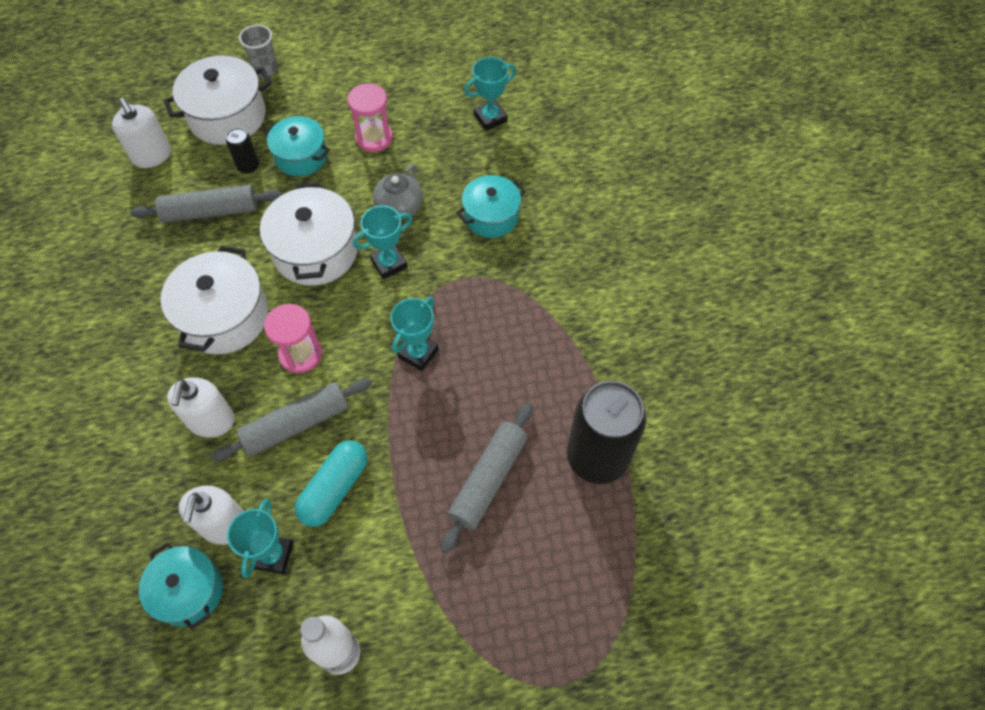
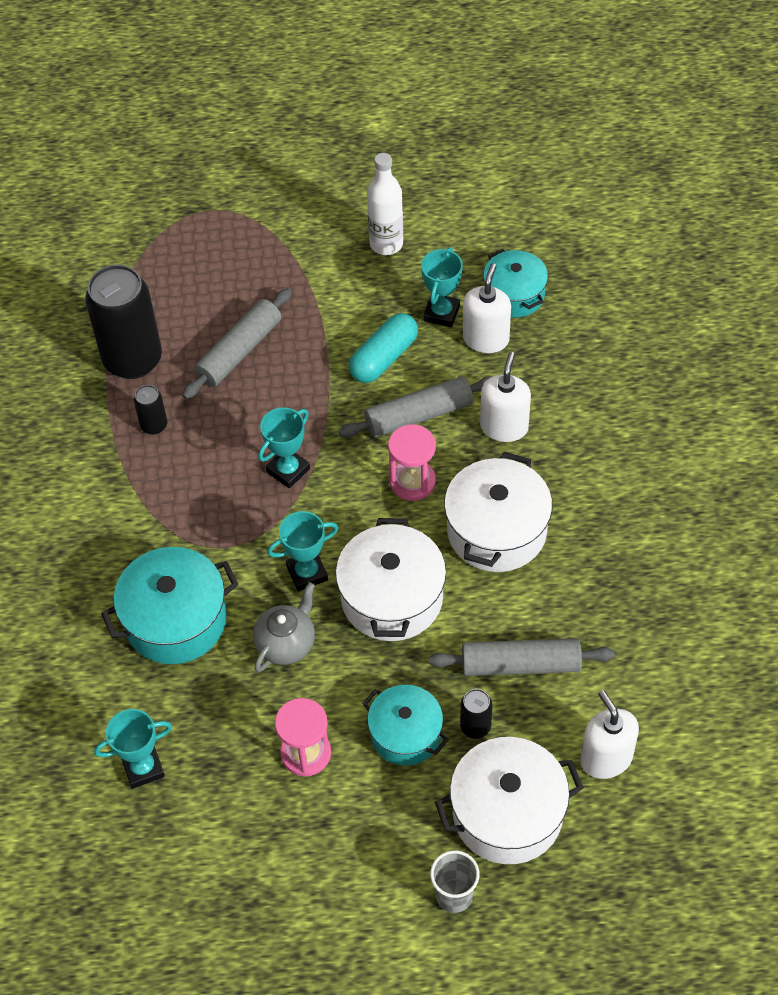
camera: 170 degrees left, 5 degrees down
turquoise pot [456,175,526,238] -> turquoise pot [101,547,238,664], size x1.52
none -> black can [134,385,167,435]

